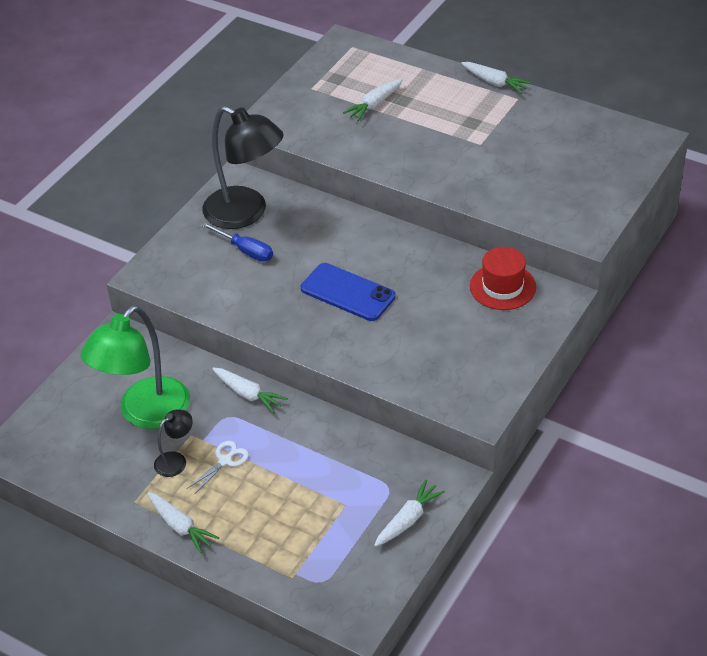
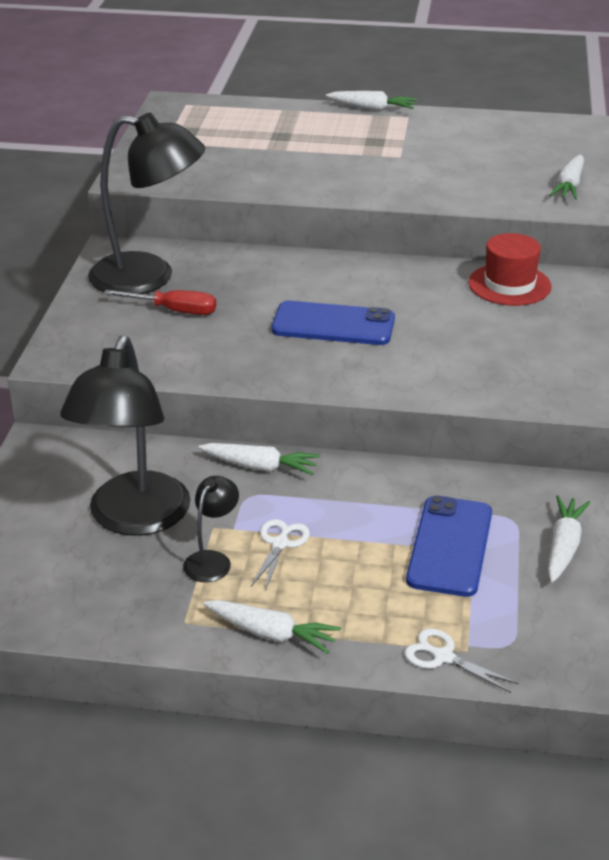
camera: 25 degrees left, 10 degrees down
green lamp [81,305,190,429] -> black lamp [60,335,191,536]
blue screwdriver [201,222,273,262] -> red screwdriver [104,290,216,315]
white carrot [343,79,403,121] -> white carrot moved to [549,155,584,200]
none -> white scissors [404,628,518,693]
none -> blue phone [406,496,492,597]

